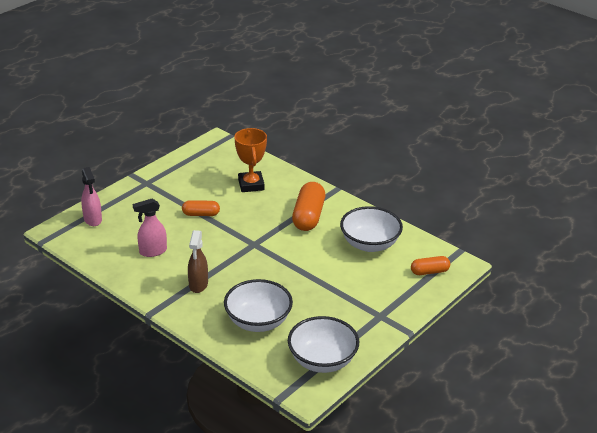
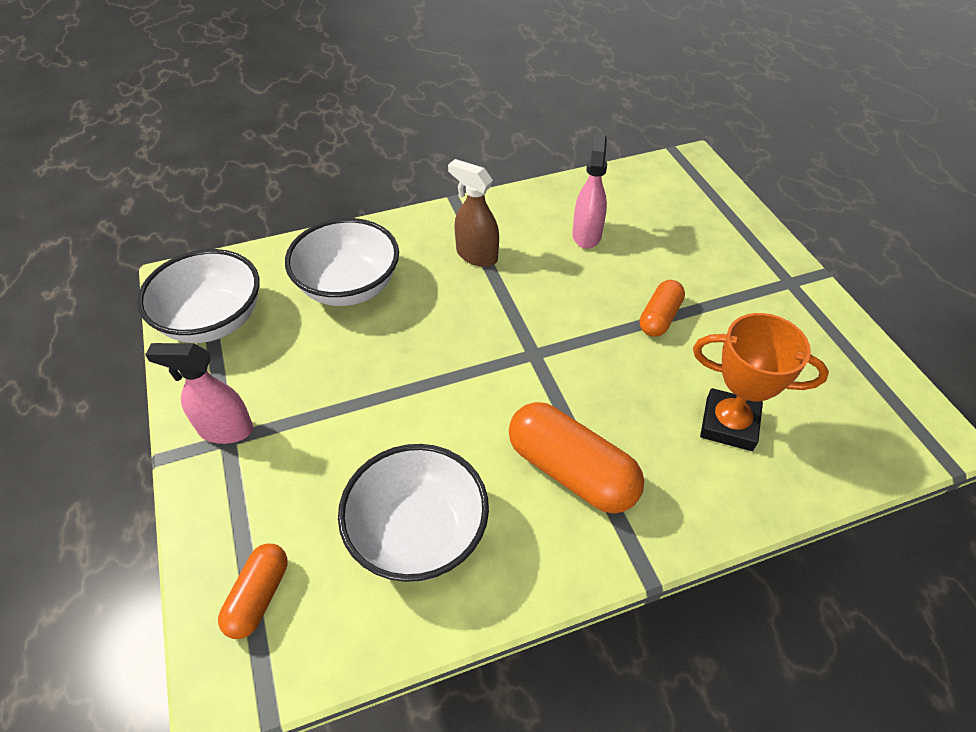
camera: 120 degrees right, 15 degrees up
pink spray bottle [81,167,102,226] -> pink spray bottle moved to [145,343,253,444]

